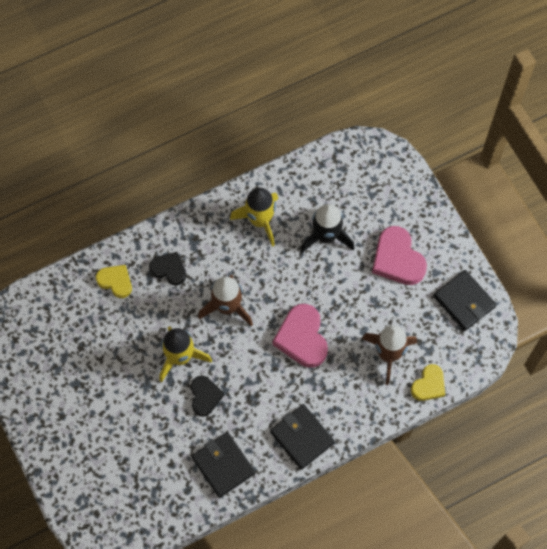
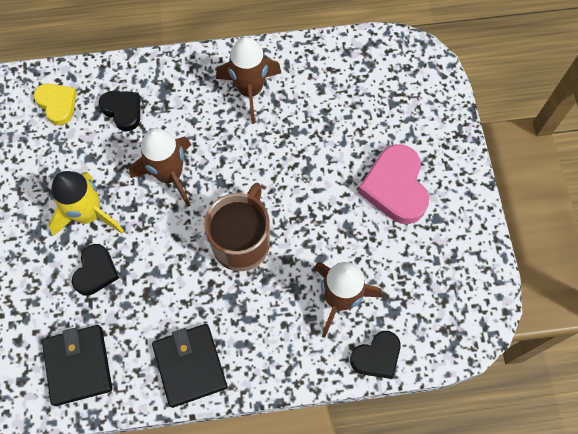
camera: 20 degrees right, 0 degrees up
yellow rocket [230,188,278,247] -> brown rocket [216,37,281,124]
pink heart [273,304,328,368] -> brown mug [204,183,270,271]
black rocket [300,204,355,253] -> none
yellow heart [411,364,446,401] -> black heart [350,331,401,379]
black wallet [433,270,497,331] -> none

